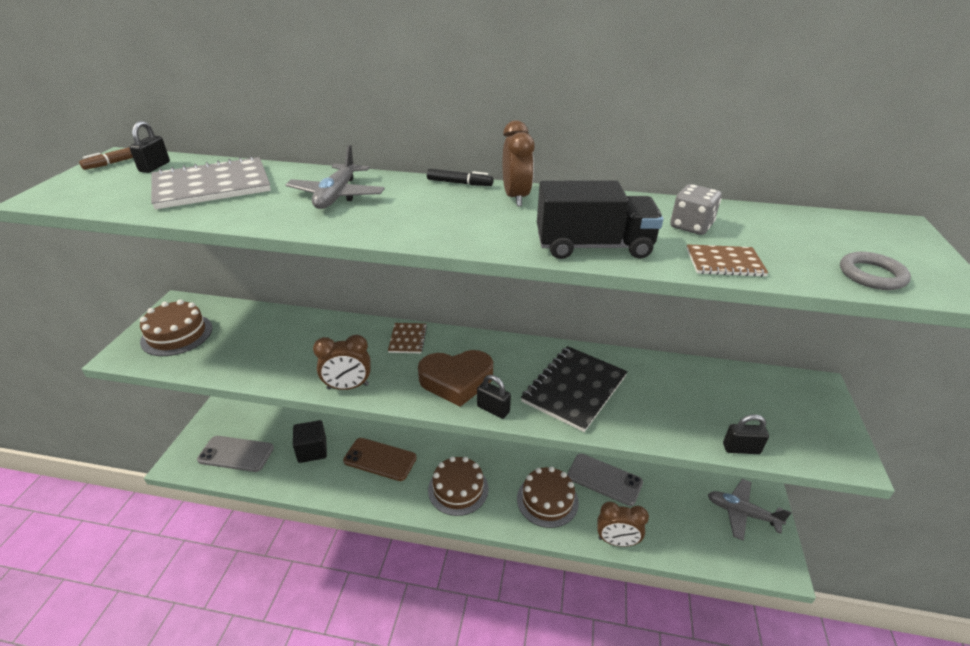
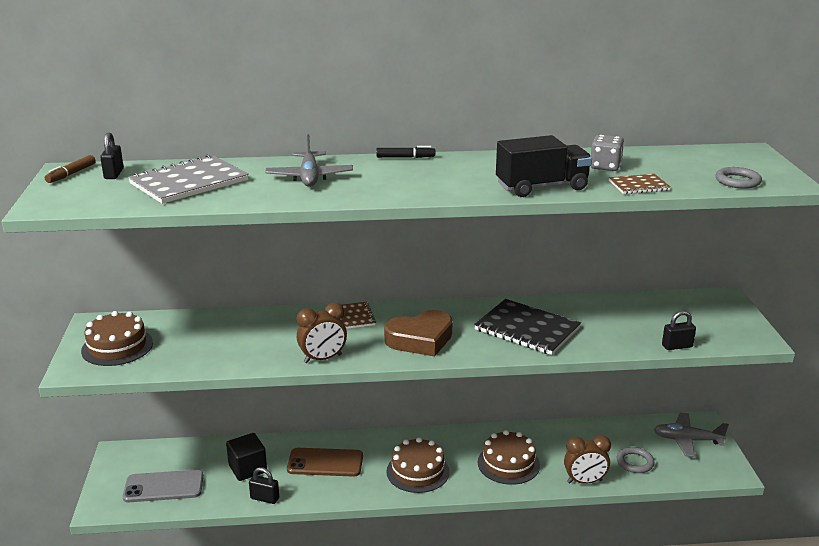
camera: 15 degrees left, 10 degrees down
black padlock [477,375,511,419] -> black padlock moved to [249,467,279,504]
brown clock [503,120,535,206] -> none
black notebook [521,346,628,432] -> black notebook turned 75 degrees counterclockwise [474,299,581,355]
grey phone [567,454,643,506] -> none
none -> grey ring [617,447,655,473]

